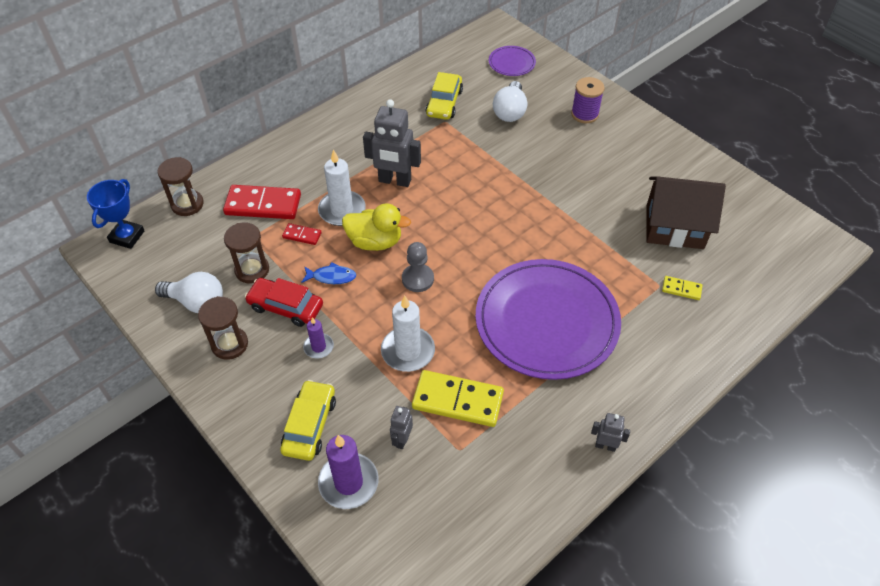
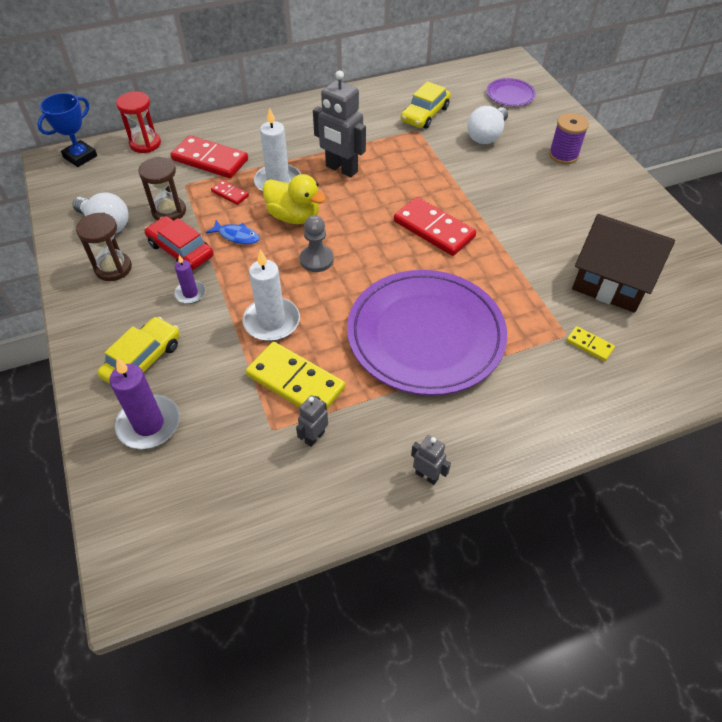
camera: 20 degrees right, 0 degrees up
brown hourglass [158,157,204,216] -> red hourglass [116,91,161,153]
grey robot [390,406,413,449] -> grey robot moved to [296,395,328,447]
none -> red domino [394,197,476,256]

